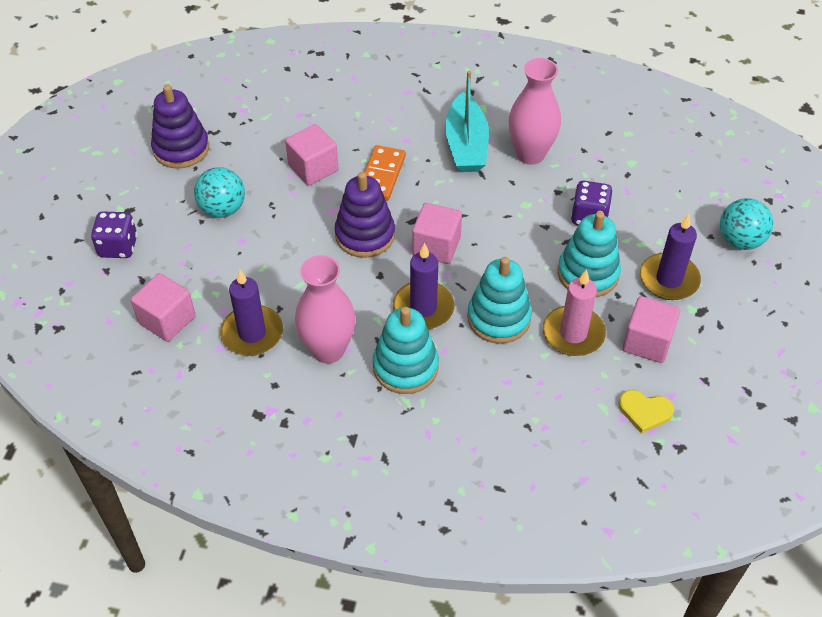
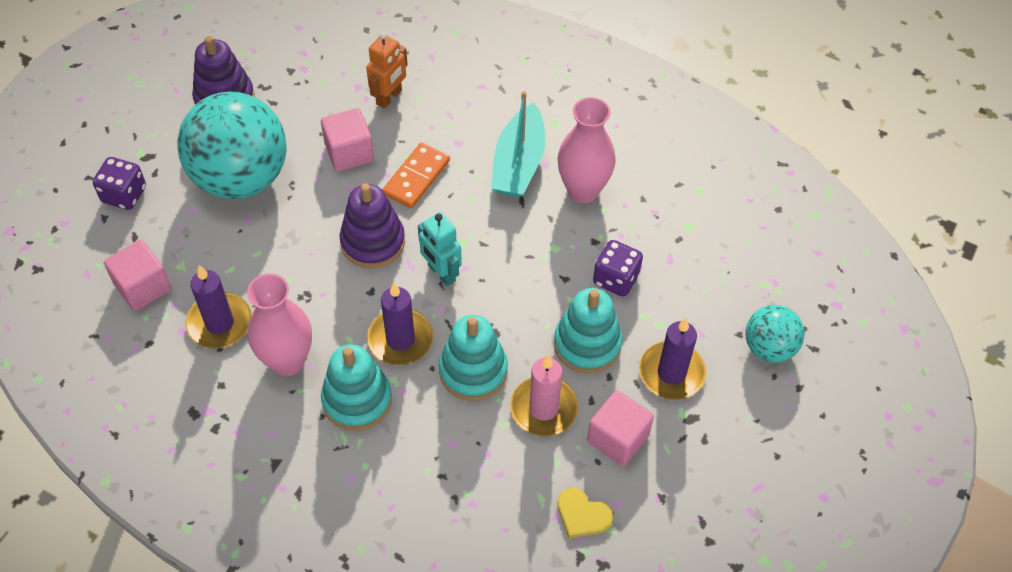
camera: 15 degrees right, 5 degrees up
turquoise ball [194,167,245,218] -> turquoise ball [177,92,287,199], size x1.97
pink cube [412,203,462,264] -> turquoise robot [418,212,462,286]
none -> orange robot [366,32,408,109]

